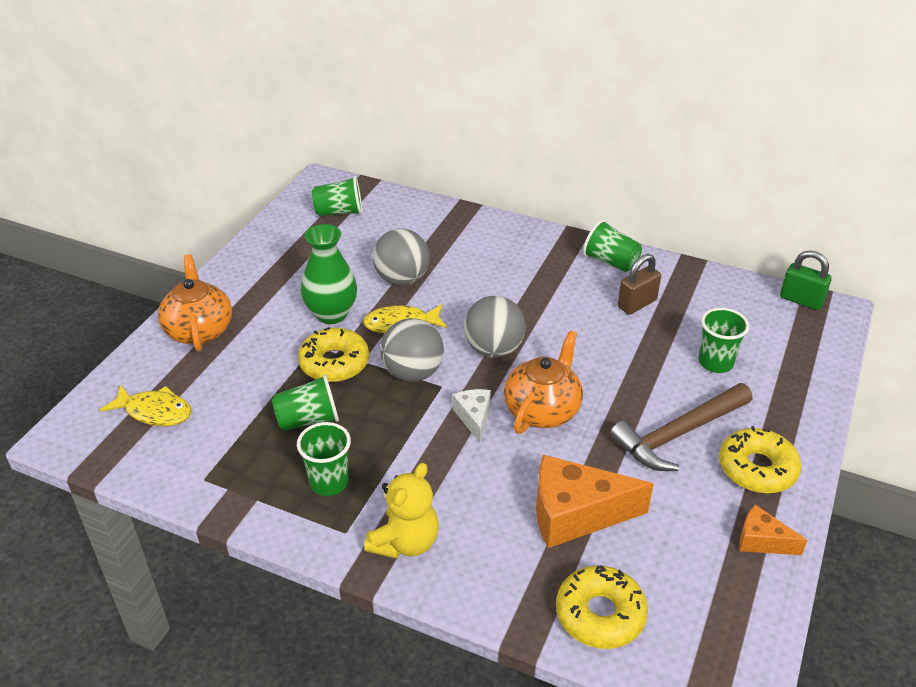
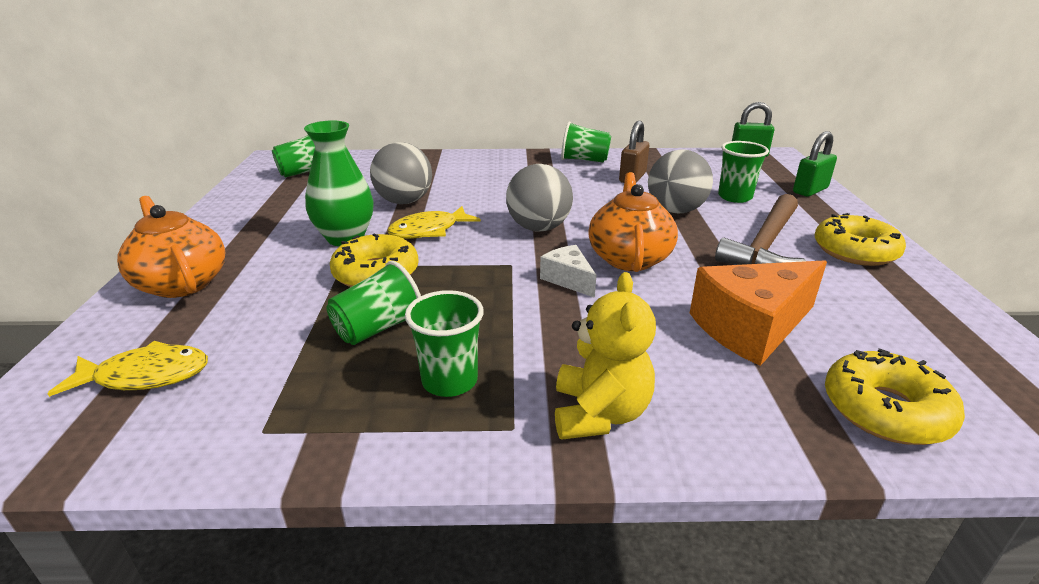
camera: 25 degrees left, 10 degrees down
grey ball [380,318,444,382] -> grey ball moved to [648,149,713,214]
orange cheese [739,505,807,555] -> none
none -> green padlock [793,131,837,197]

